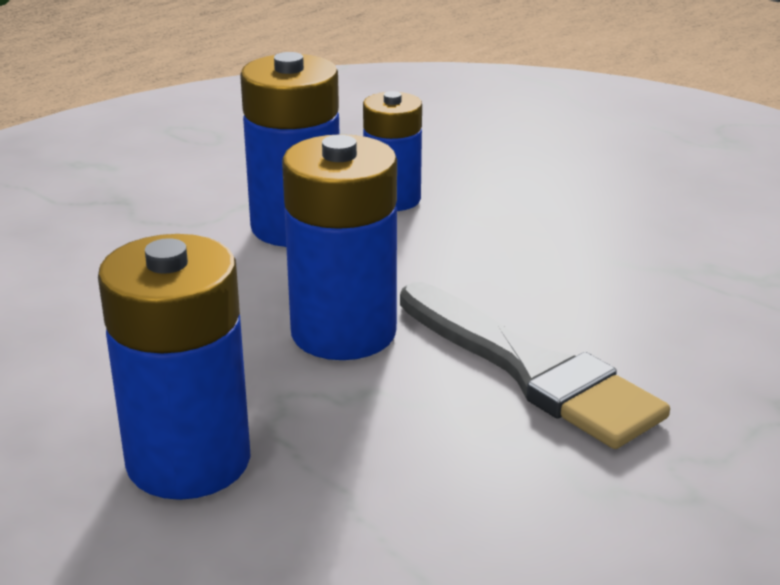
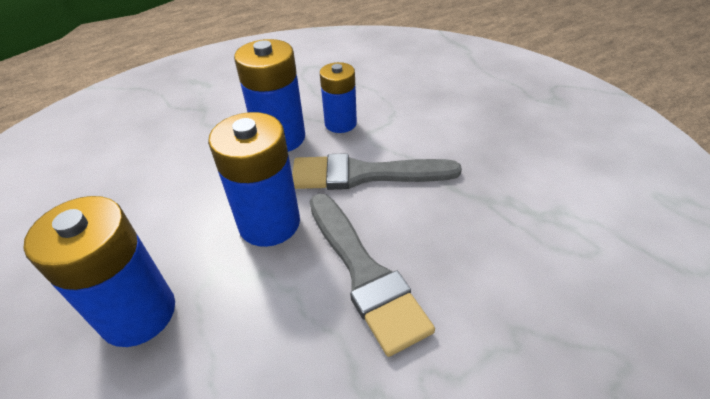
camera: 15 degrees right, 15 degrees up
none -> grey brush [292,153,462,190]

